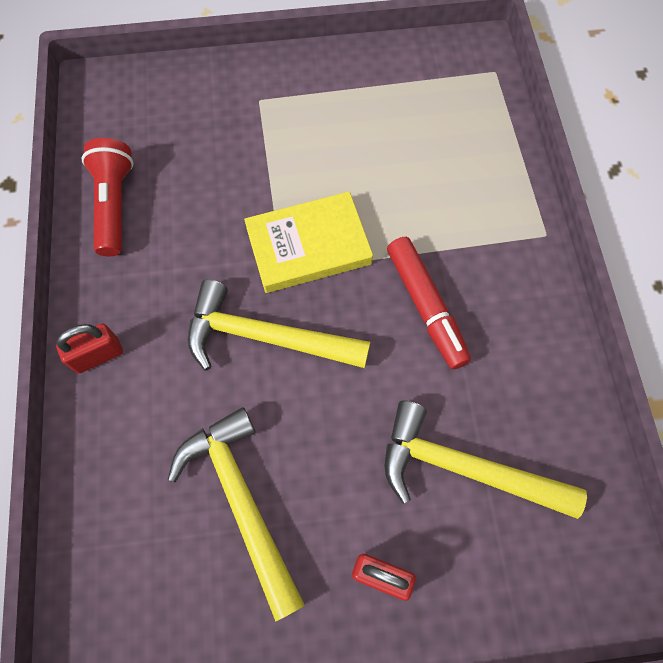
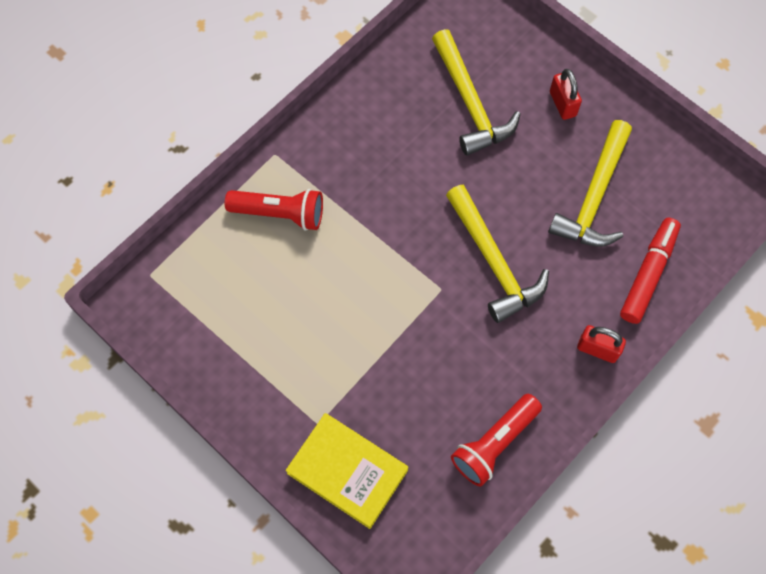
camera: 130 degrees left, 0 degrees up
yellow book [244,191,373,293] -> yellow book moved to [285,413,408,529]
red marker [387,237,471,369] -> red marker moved to [620,218,681,324]
none -> red flashlight [225,189,323,231]

